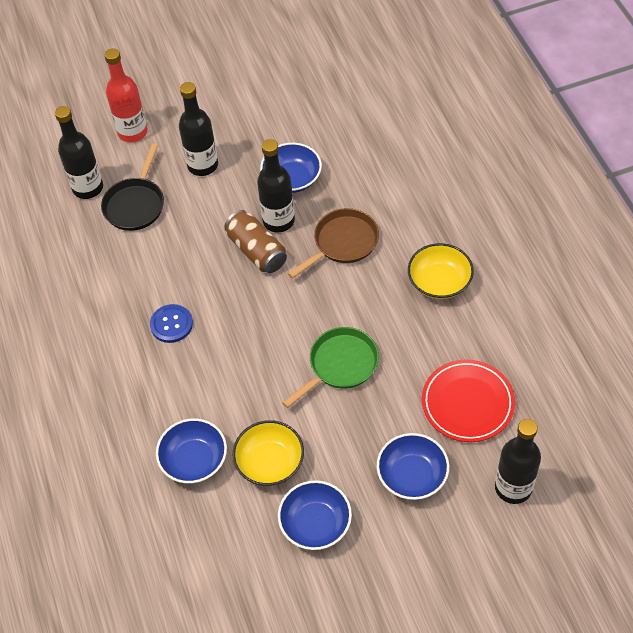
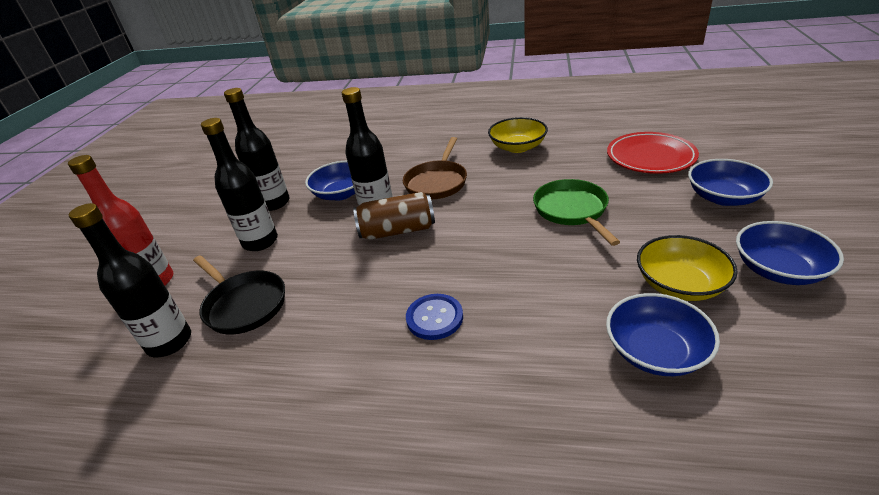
camera: 60 degrees left, 20 degrees down
brown pan [288,208,379,279] -> brown pan turned 150 degrees counterclockwise [403,137,467,200]
black bottle [495,419,541,504] -> black bottle moved to [224,88,290,211]

